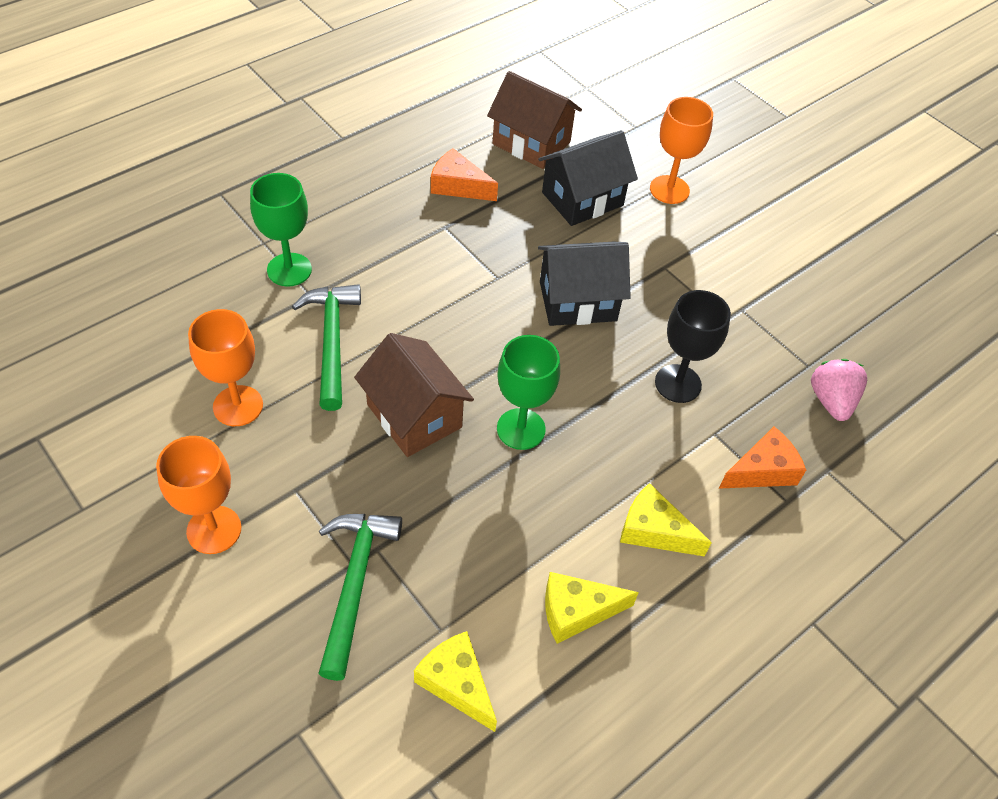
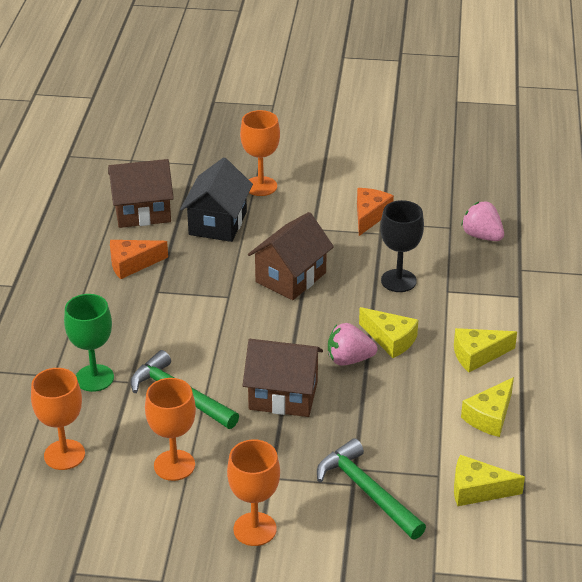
camera: 40 degrees left, 15 degrees down
green goblet [497,335,560,450] -> pink strawberry [328,323,377,366]
black house [538,242,631,326] -> brown house [248,212,334,300]
orange cheese [719,426,806,489] -> orange cheese moved to [357,188,394,236]
none -> orange goblet [31,368,85,470]
none -> yellow cheese [359,307,418,358]

